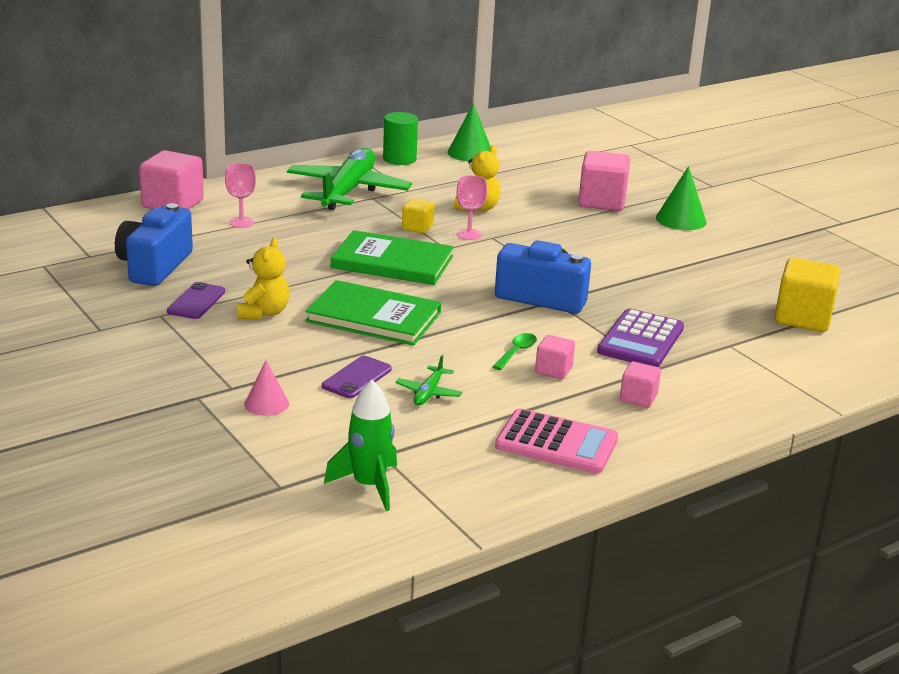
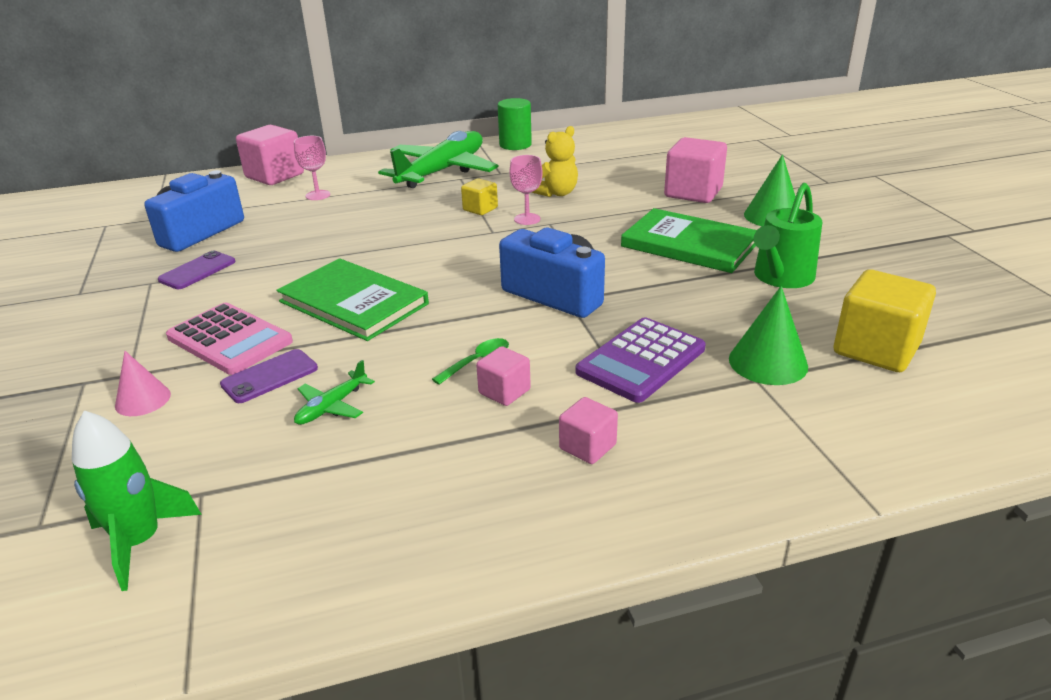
camera: 20 degrees right, 5 degrees up
yellow teddy bear [237,238,290,319] -> none
green book [331,230,454,285] -> green book moved to [621,208,757,273]
green cone [447,103,491,162] -> green cone moved to [729,286,808,385]
pink calculator [495,408,618,474] -> pink calculator moved to [166,303,293,375]
none -> green watering can [754,183,822,288]

